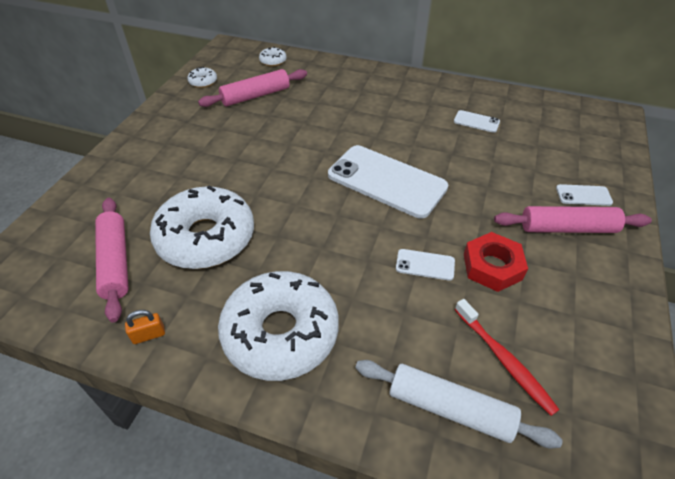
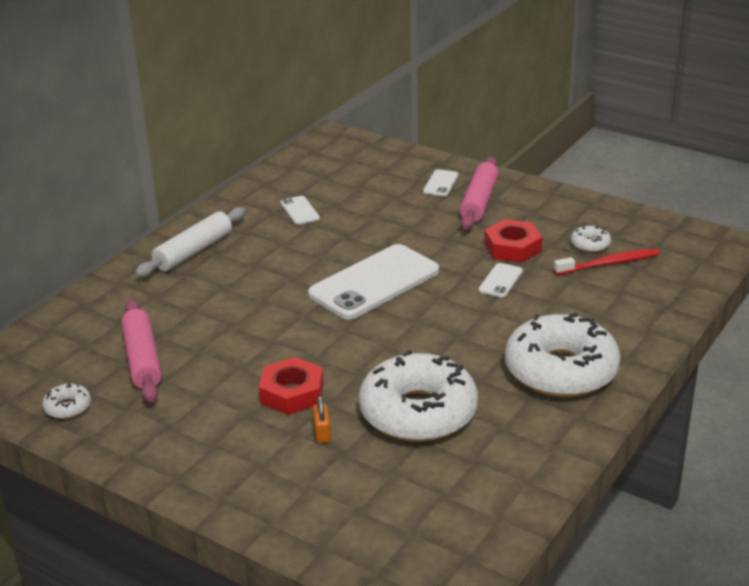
camera: 75 degrees left, 15 degrees down
pink rolling pin [95,198,129,323] -> none
orange padlock [125,310,165,344] -> orange padlock moved to [313,396,331,443]
white donut [259,47,287,66] -> white donut moved to [571,225,611,252]
white rolling pin [355,360,563,449] -> white rolling pin moved to [135,207,246,277]
white phone [454,110,500,133] -> white phone turned 60 degrees counterclockwise [281,196,320,225]
none -> red nut [259,357,324,415]

